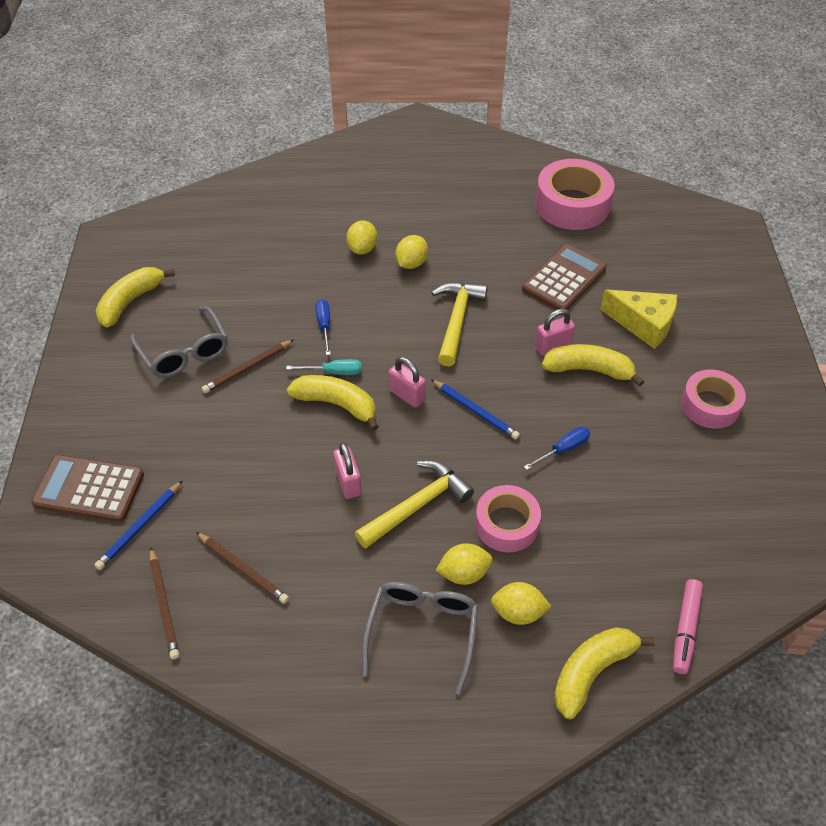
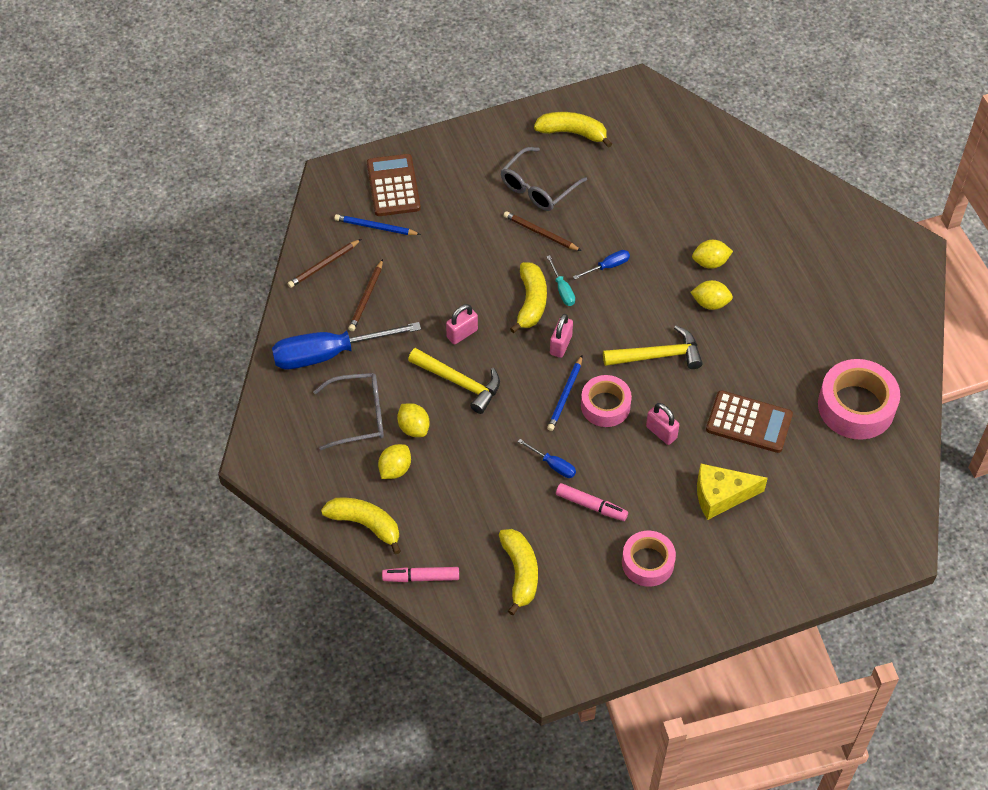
camera: 70 degrees right, 5 degrees up
pink tape [475,485,541,553] -> pink tape moved to [581,375,632,427]
yellow lemon [491,582,552,625] -> yellow lemon turned 45 degrees clockwise [378,444,411,479]
yellow banana [542,344,644,387] -> yellow banana moved to [499,529,538,615]
yellow cheese [600,289,677,349] -> yellow cheese turned 75 degrees clockwise [697,464,768,520]
none -> blue screwdriver [272,322,421,369]
none -> pink marker [556,483,628,521]

